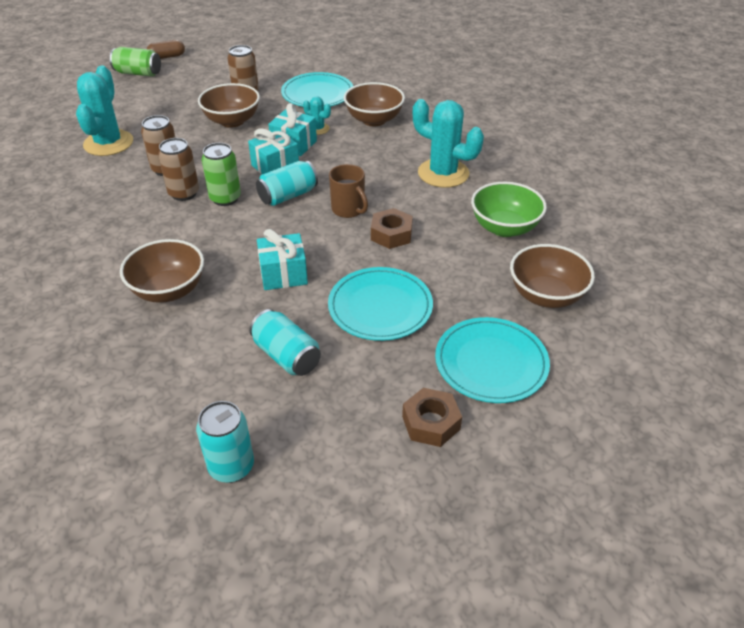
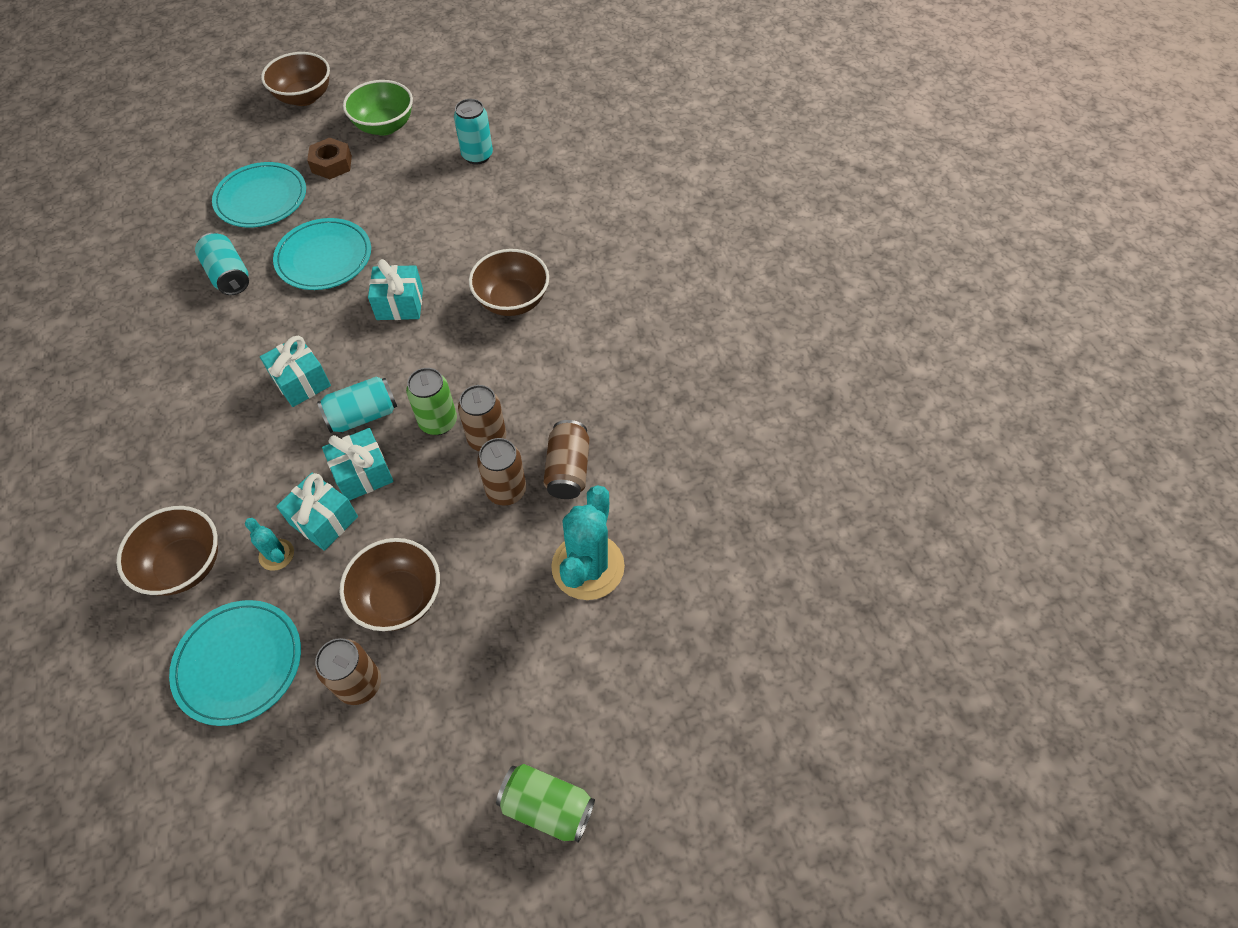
camera: 170 degrees left, 15 degrees up
brown capsule [147,40,185,59] -> none
turquoise can [249,309,321,376] -> turquoise can moved to [195,233,249,295]
brown mug [329,164,368,218] -> turquoise gift [260,336,331,407]
brown nut [371,208,413,249] -> none
turquoise cactus [413,99,484,188] -> none
green bowl [471,182,547,237] -> green bowl moved to [343,80,413,136]
brown bowl [510,244,595,308] -> brown bowl moved to [261,52,330,106]
none -> brown can [543,420,590,499]

